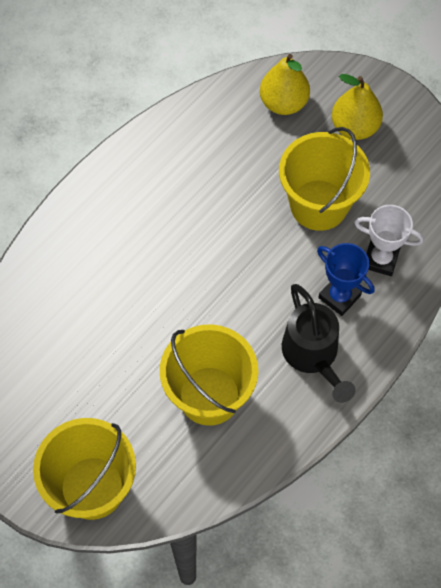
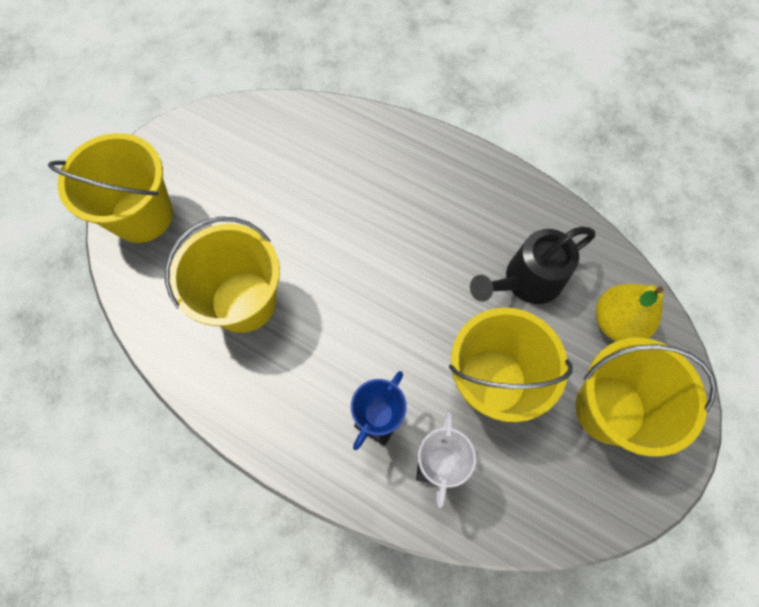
camera: 80 degrees right, 5 degrees up
black watering can [282,284,355,403] -> black watering can moved to [470,227,595,304]
yellow pear [332,74,383,140] -> yellow bucket [575,338,716,457]

